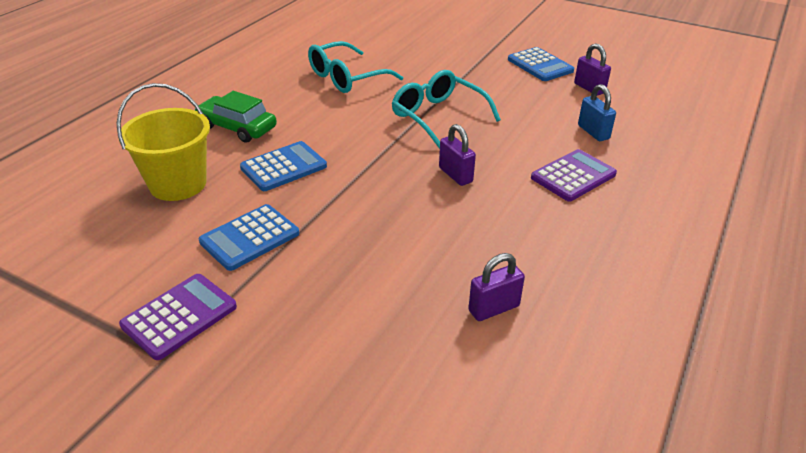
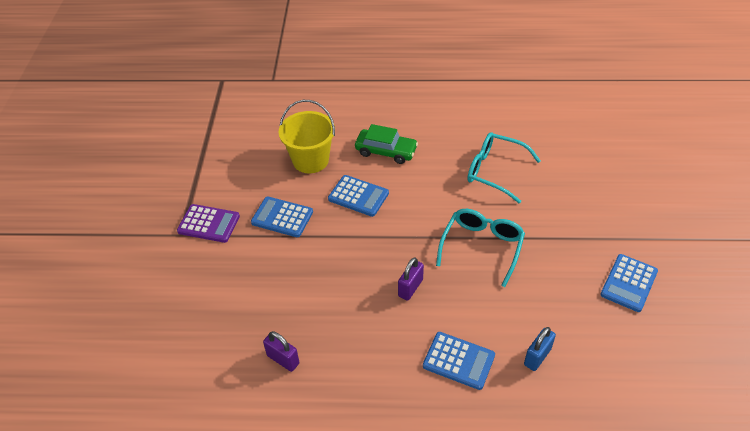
camera: 65 degrees right, 10 degrees up
green car [195,91,277,143] -> green car turned 105 degrees clockwise [355,124,418,164]
purple calculator [531,149,617,201] -> blue calculator [423,332,495,390]
purple padlock [574,43,611,96] -> none

